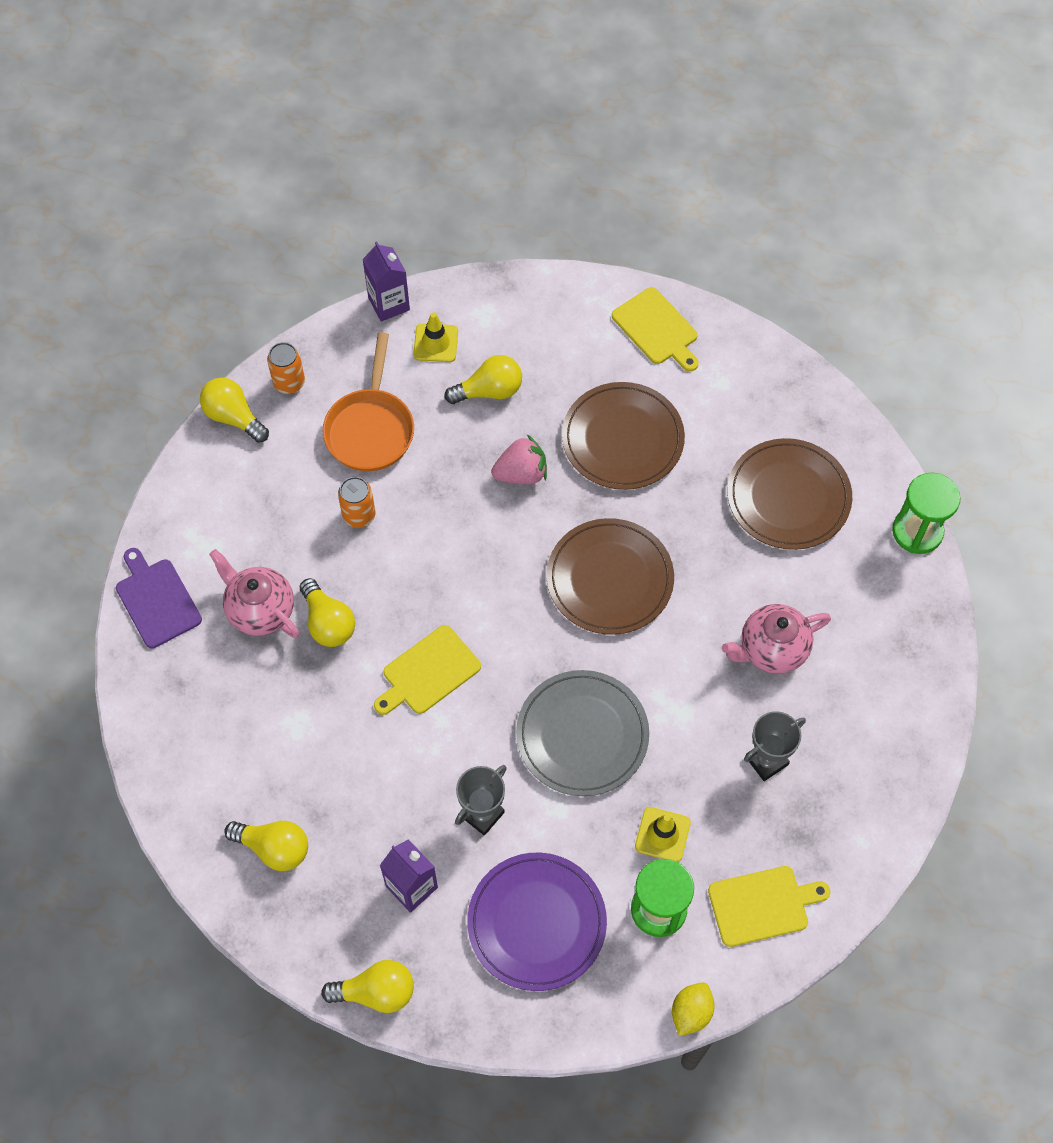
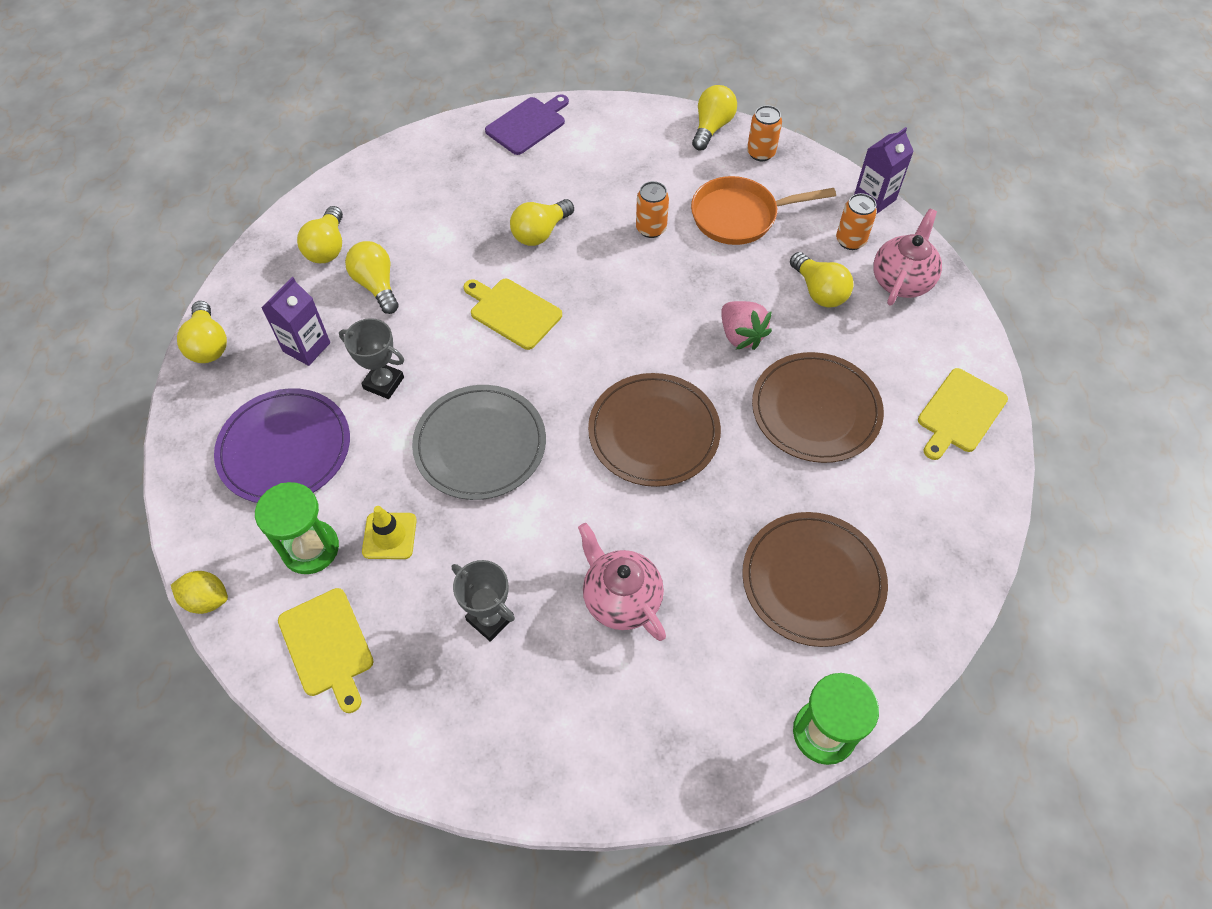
camera: 75 degrees right, 5 degrees down
pink teapot [209,549,299,638] -> pink teapot moved to [873,209,942,305]
yellow traffic cone [413,312,458,362] -> orange can [836,193,877,250]
none -> yellow light bulb [345,241,399,314]

